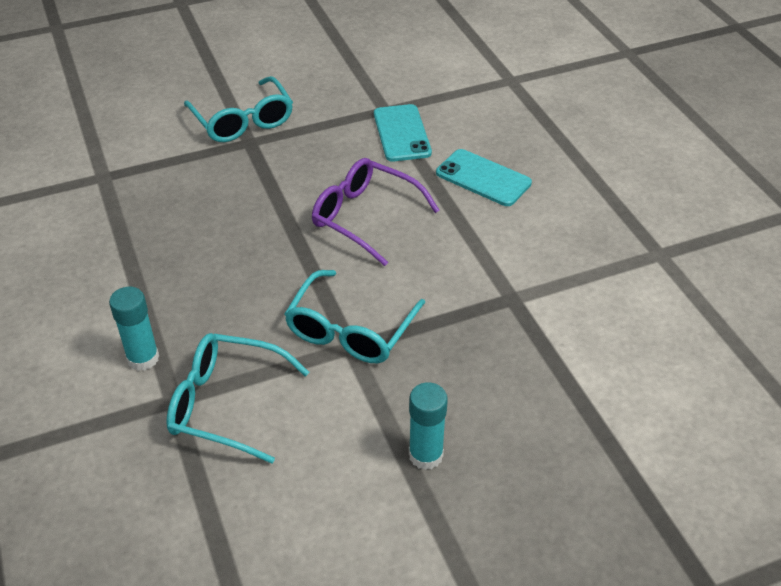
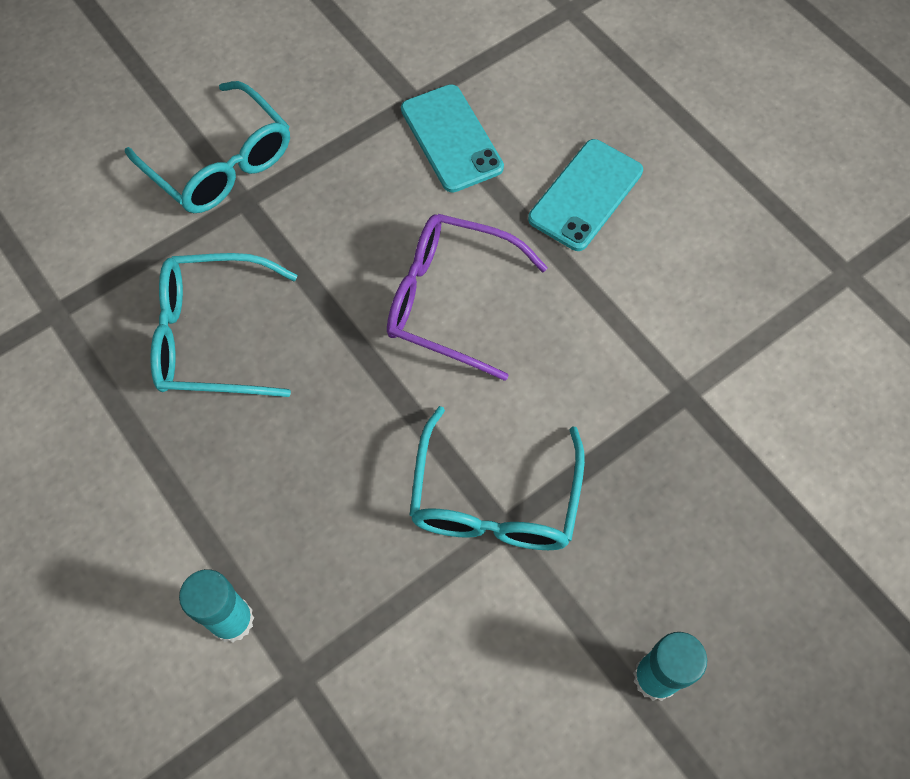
camera: 15 degrees left, 20 degrees up
turquoise glasses [166,333,309,464] -> turquoise glasses moved to [151,253,297,397]
turquoise phone [436,149,532,206] -> turquoise phone turned 75 degrees counterclockwise [528,139,643,251]

